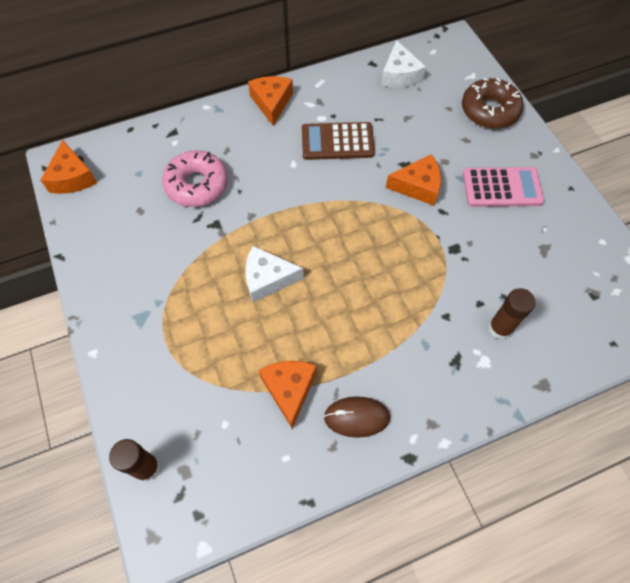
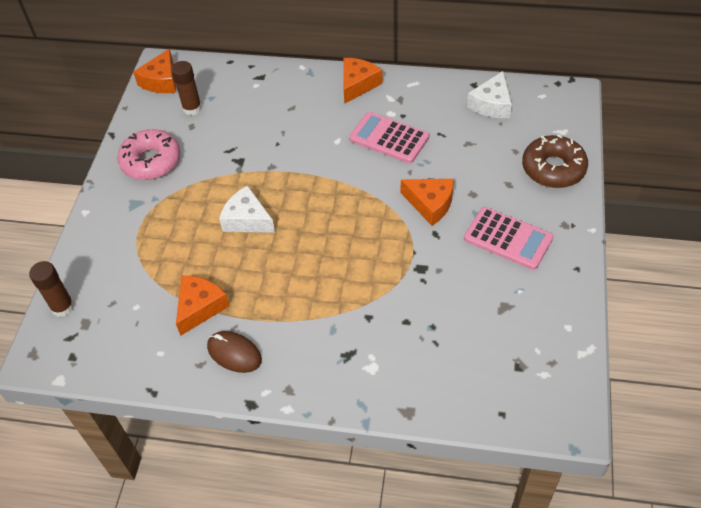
camera: 35 degrees right, 10 degrees down
pink donut [162,150,228,207] -> pink donut moved to [117,129,180,180]
brown calculator [302,122,375,160] -> pink calculator [349,112,429,163]
brown glue stick [488,288,536,339] -> brown glue stick moved to [171,61,202,115]

